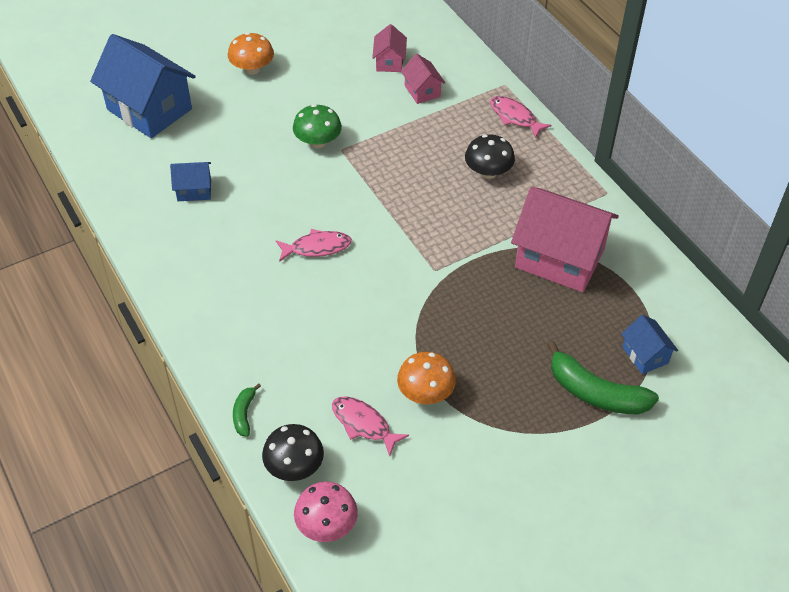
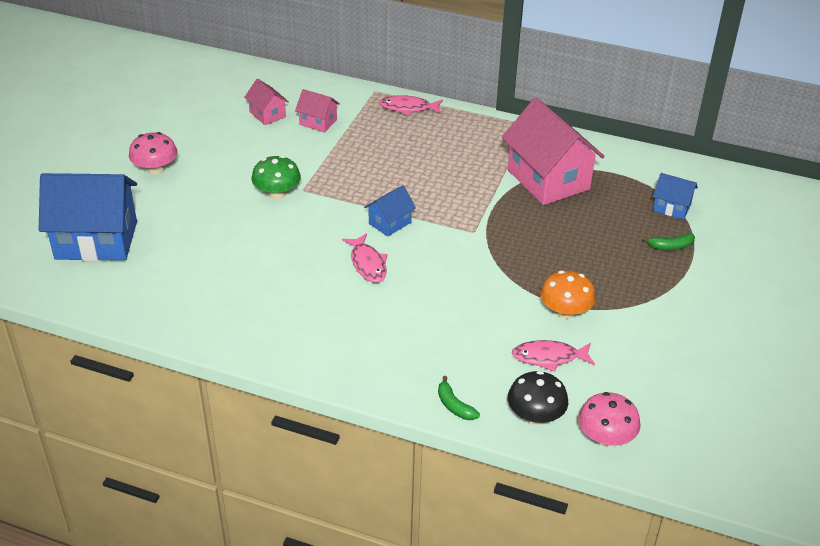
camera: 40 degrees left, 10 degrees down
blue house [170,162,211,201] -> blue house moved to [364,185,416,237]
orange mushroom [228,32,274,75] -> pink mushroom [129,132,177,175]
pink fish [276,229,352,262] -> pink fish turned 120 degrees clockwise [342,233,387,283]
black mushroom [465,134,515,179] -> none
pink house [511,187,619,292] -> pink house turned 75 degrees clockwise [502,98,605,205]
green banana [547,341,659,415] -> green banana [642,233,695,250], size x0.50

